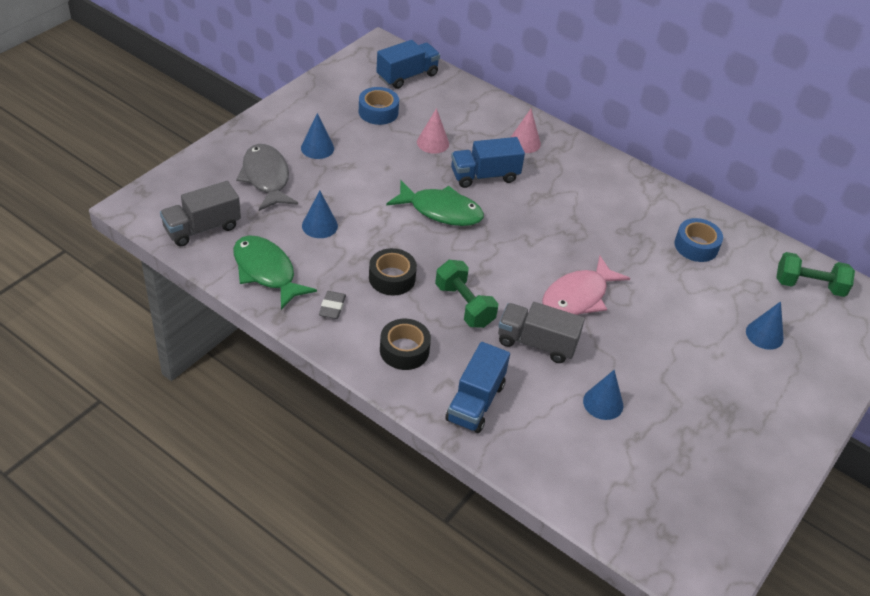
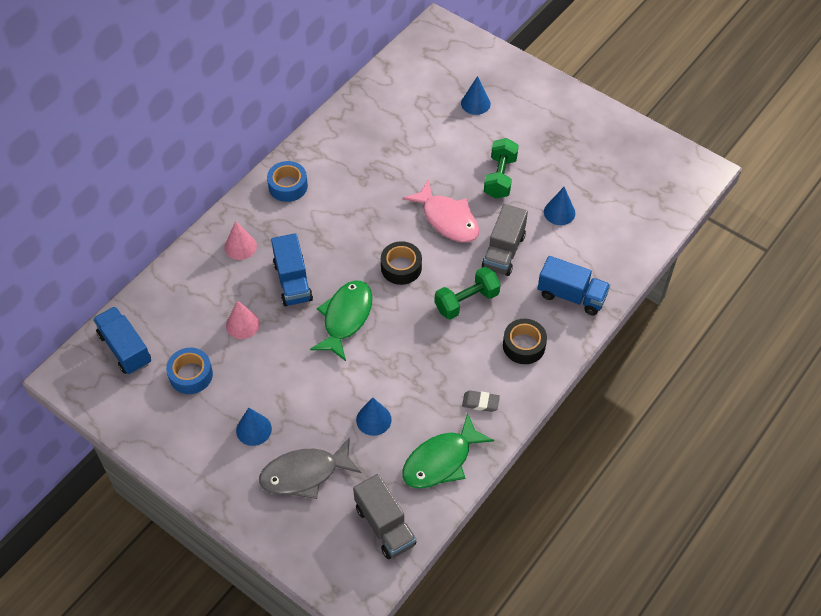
camera: 85 degrees left, 10 degrees up
black tape [369,248,417,296] -> black tape moved to [381,241,422,285]
blue tape [674,218,723,262] -> blue tape moved to [267,161,308,202]
green dumbbell [776,252,855,297] -> green dumbbell moved to [484,138,519,199]

